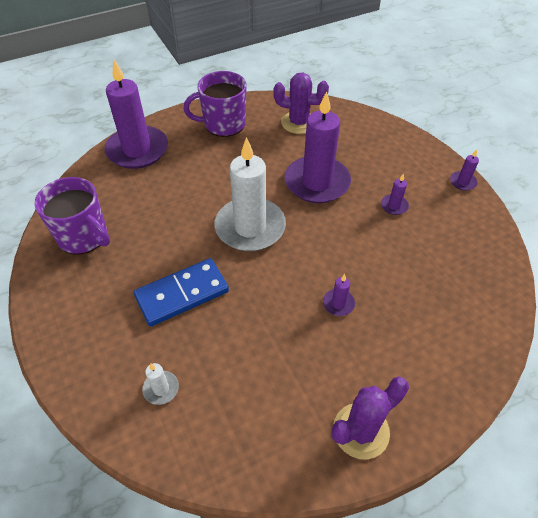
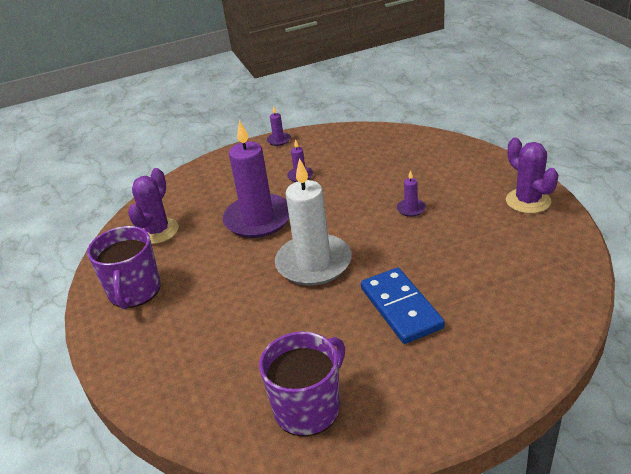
camera: 80 degrees left, 15 degrees down
purple candle [104,60,168,169] -> none
white candle [142,363,179,405] -> none

